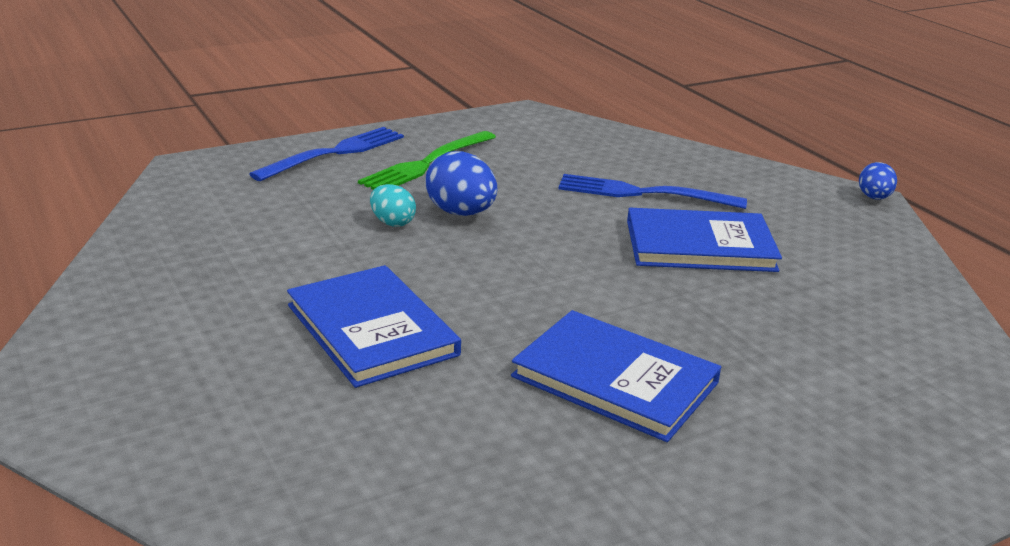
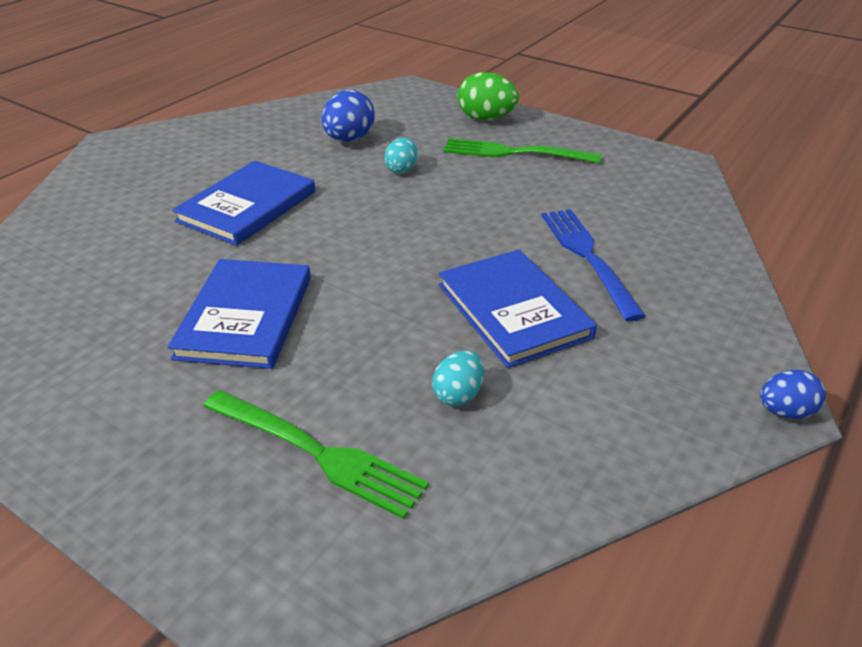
camera: 65 degrees right, 10 degrees up
blue fork [249,127,404,181] -> green egg [457,72,519,120]
blue egg [425,151,497,216] -> blue egg moved to [322,90,375,142]
none -> green fork [203,390,429,519]
none -> turquoise egg [432,351,484,406]

